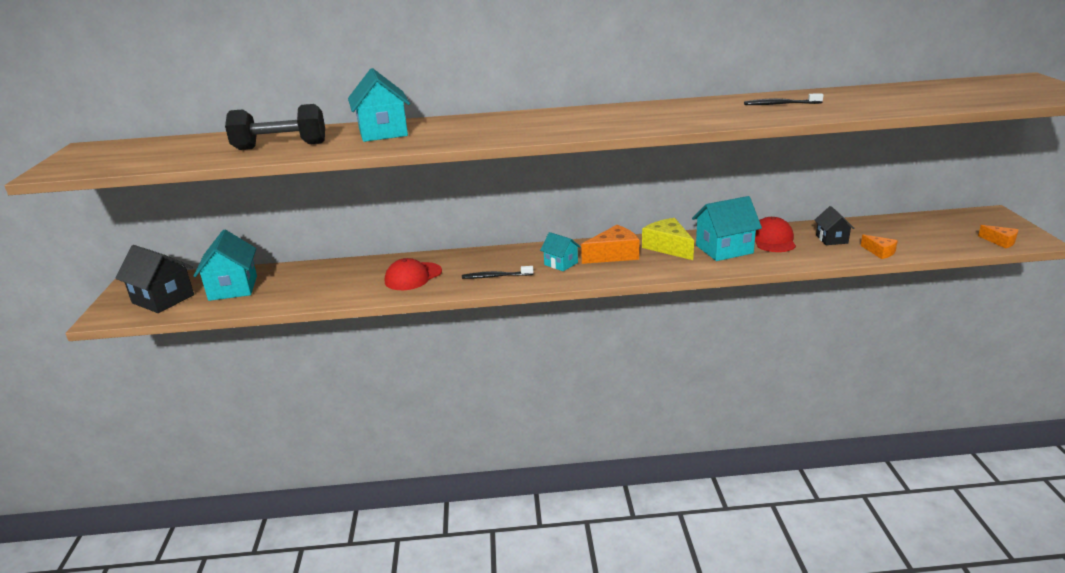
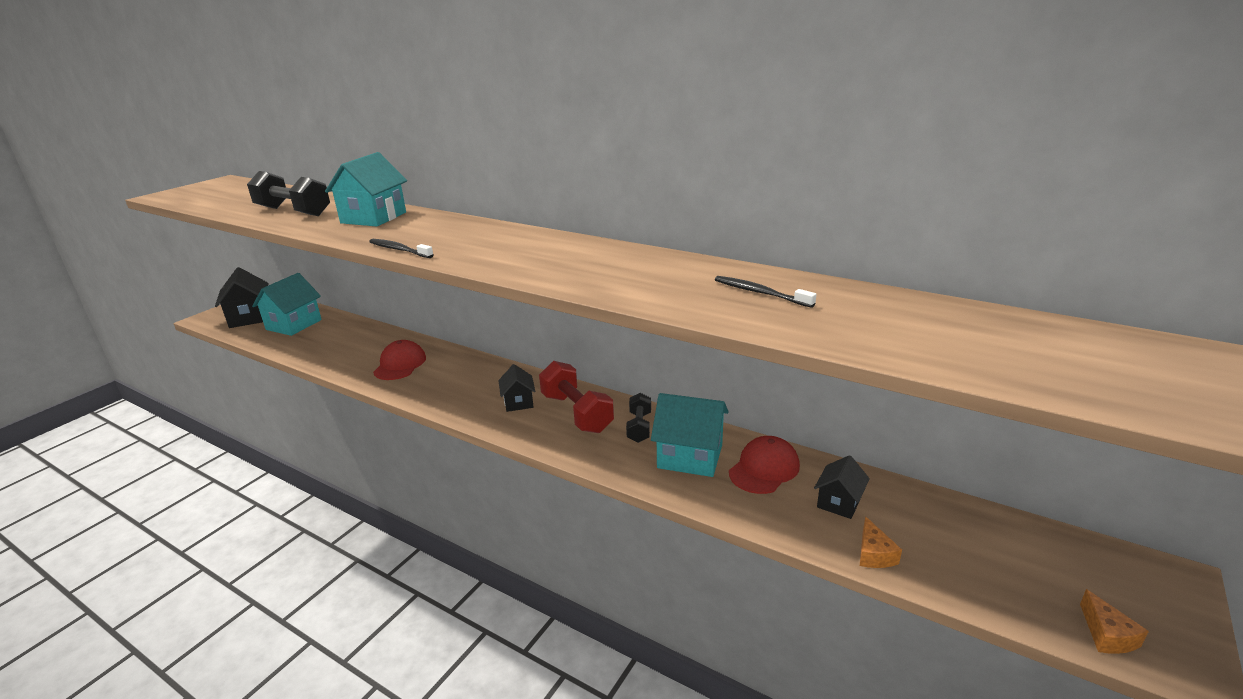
camera: 35 degrees right, 0 degrees up
red cap [385,258,442,290] -> red cap turned 105 degrees clockwise [373,340,426,380]
black toothbrush [462,266,534,279] -> black toothbrush moved to [369,239,434,258]
turquoise house [540,232,581,271] -> black house [498,364,535,412]
orange cheese [581,225,639,264] -> red dumbbell [539,361,614,433]
yellow cheese [642,218,694,260] -> black dumbbell [626,393,651,443]

